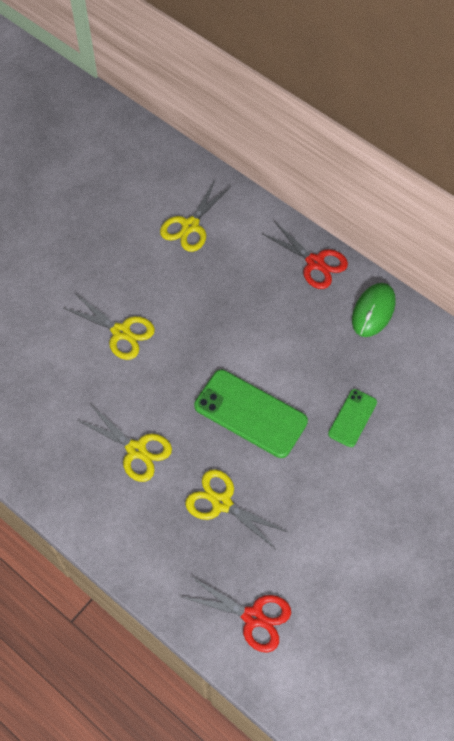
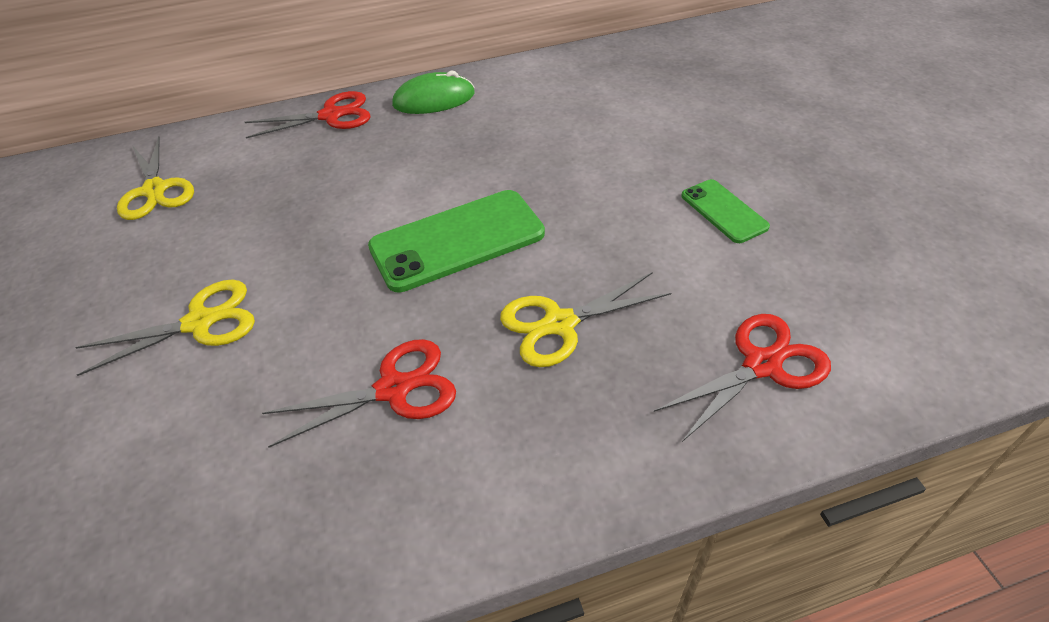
camera: 55 degrees left, 15 degrees down
yellow scissors [77,404,172,482] -> red scissors [262,339,456,448]
green phone [328,389,377,447] -> green phone moved to [681,179,770,243]
green mouse [352,283,395,337] -> green mouse turned 75 degrees counterclockwise [392,71,475,114]

